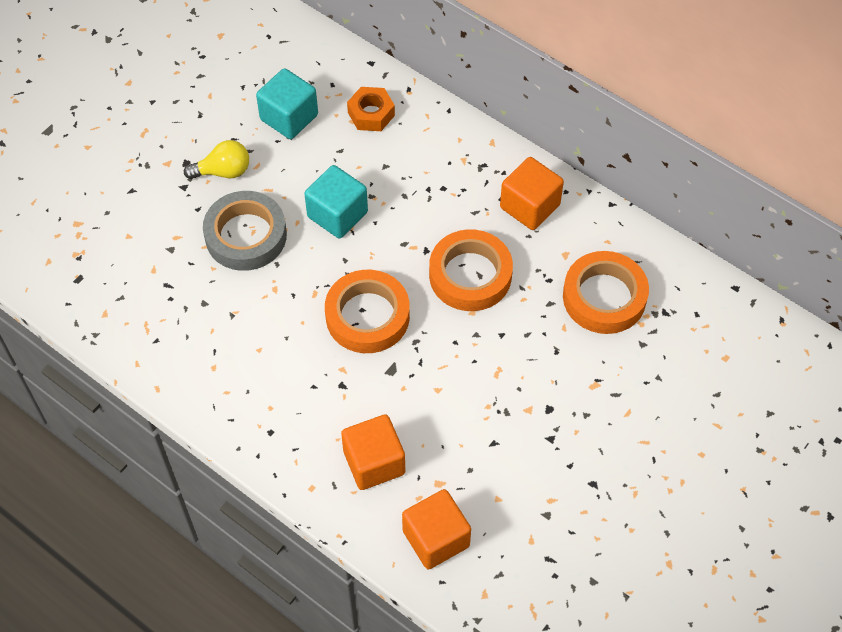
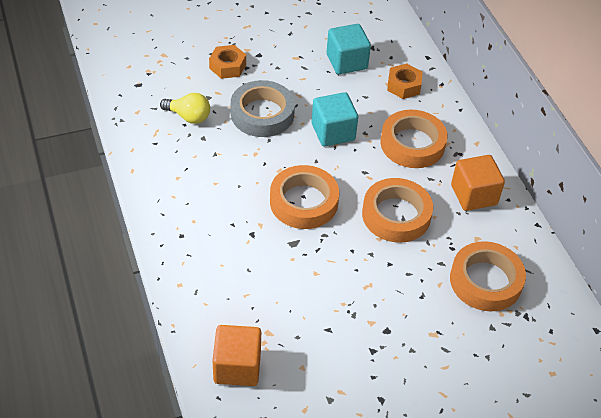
camera: 30 degrees right, 10 degrees down
yellow light bulb [184,140,249,179] -> yellow light bulb moved to [160,93,210,124]
orange cube [341,414,405,490] -> none
none -> orange nut [209,45,246,79]
none -> orange tape [381,110,448,168]

